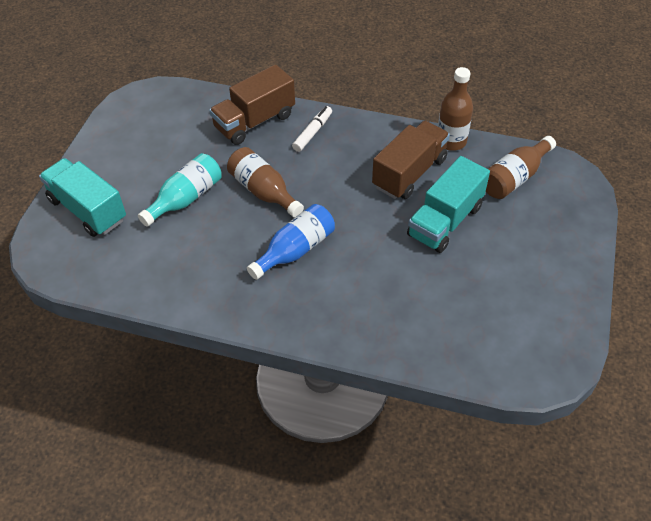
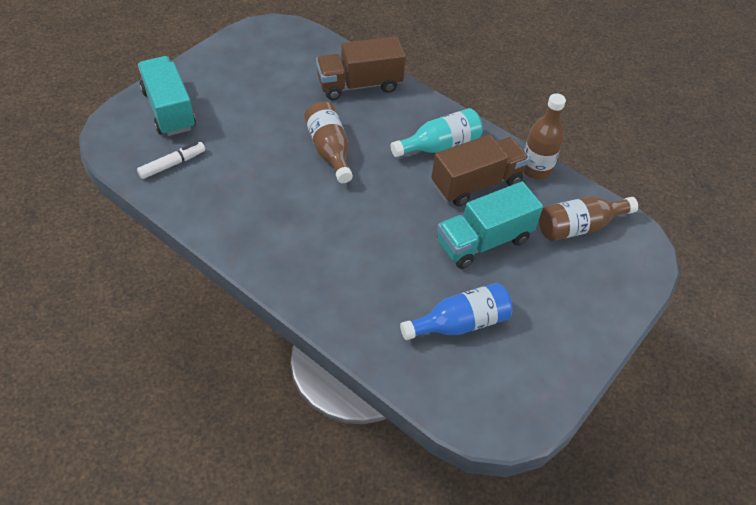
camera: 20 degrees right, 0 degrees up
turquoise bottle [138,153,221,227] -> turquoise bottle moved to [391,108,483,157]
blue bottle [247,204,335,280] -> blue bottle moved to [400,283,513,340]
white marker [292,106,332,152] -> white marker moved to [137,142,205,179]

